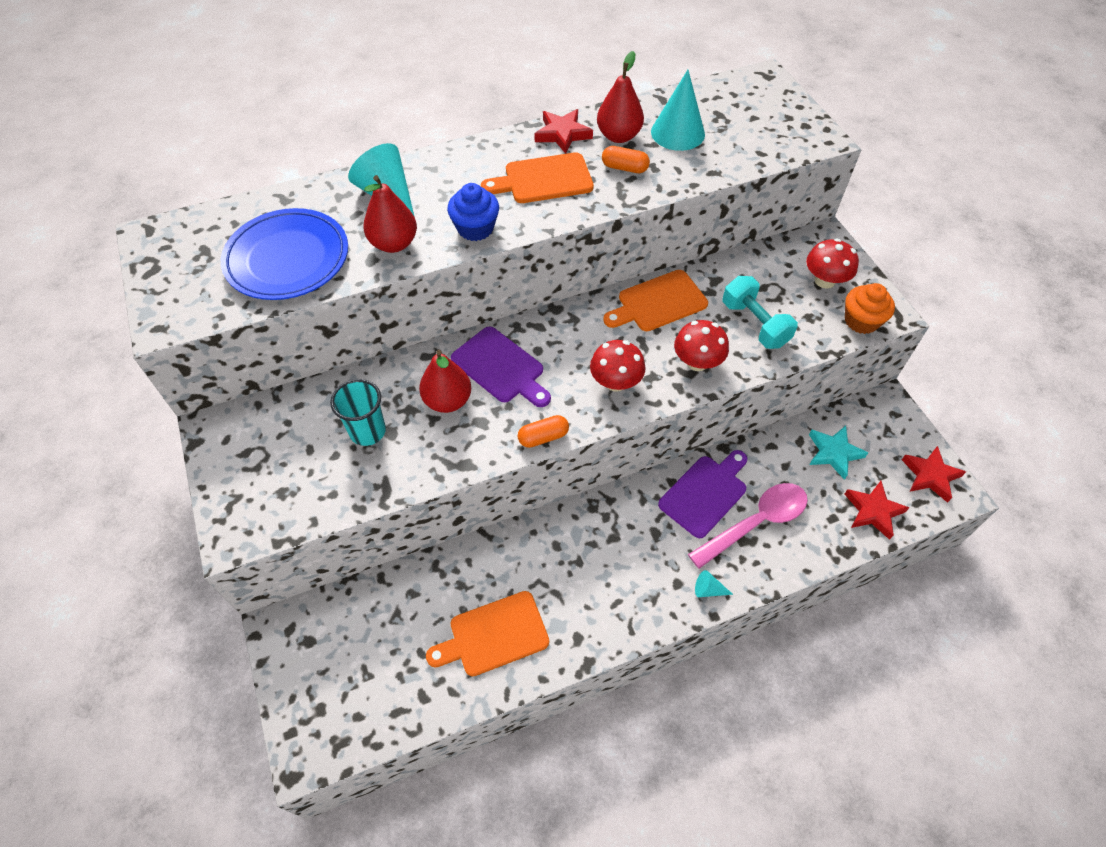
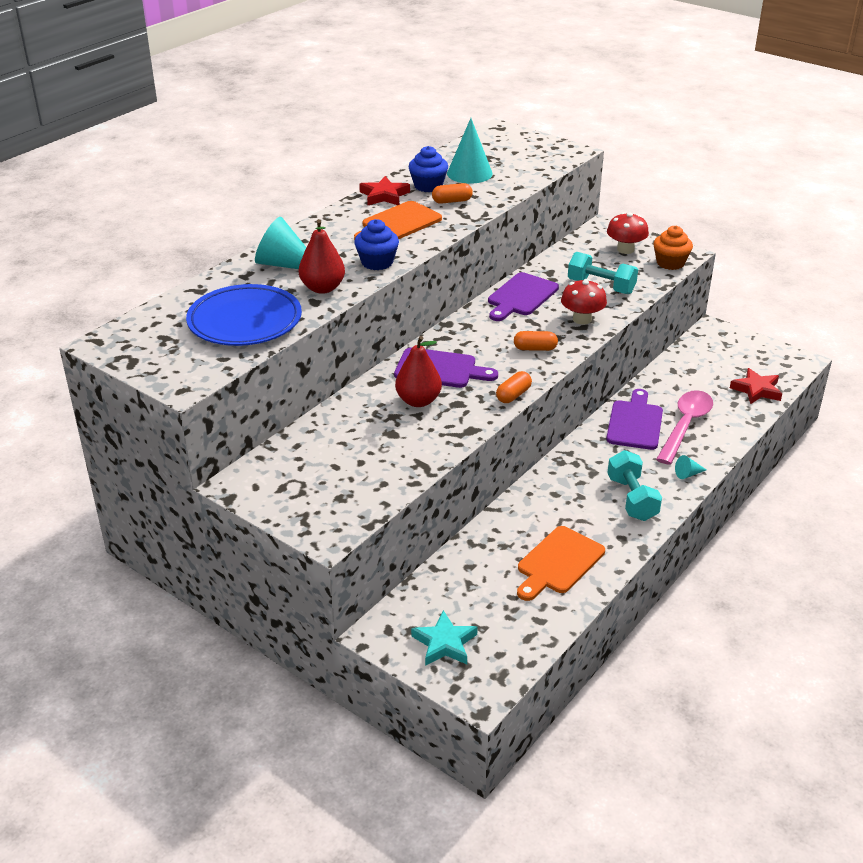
camera: 30 degrees left, 20 degrees down
turquoise cup [330,379,386,446] -> none
red mushroom [590,340,646,392] -> orange capsule [514,331,558,351]
red pear [597,51,644,143] -> blue cupcake [409,146,448,192]
orange cutting board [603,270,708,331] -> purple cutting board [488,272,559,321]
turquoise star [809,426,868,480] -> turquoise star moved to [411,610,478,666]
red star [902,446,966,503] -> none
none -> turquoise dumbbell [607,450,662,521]

